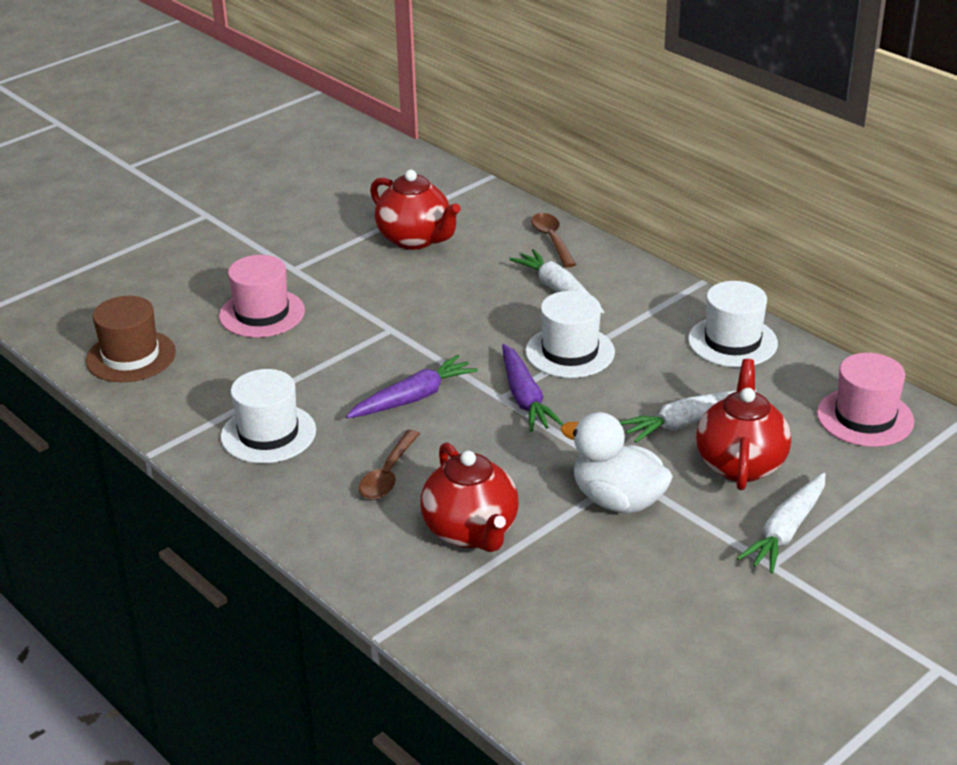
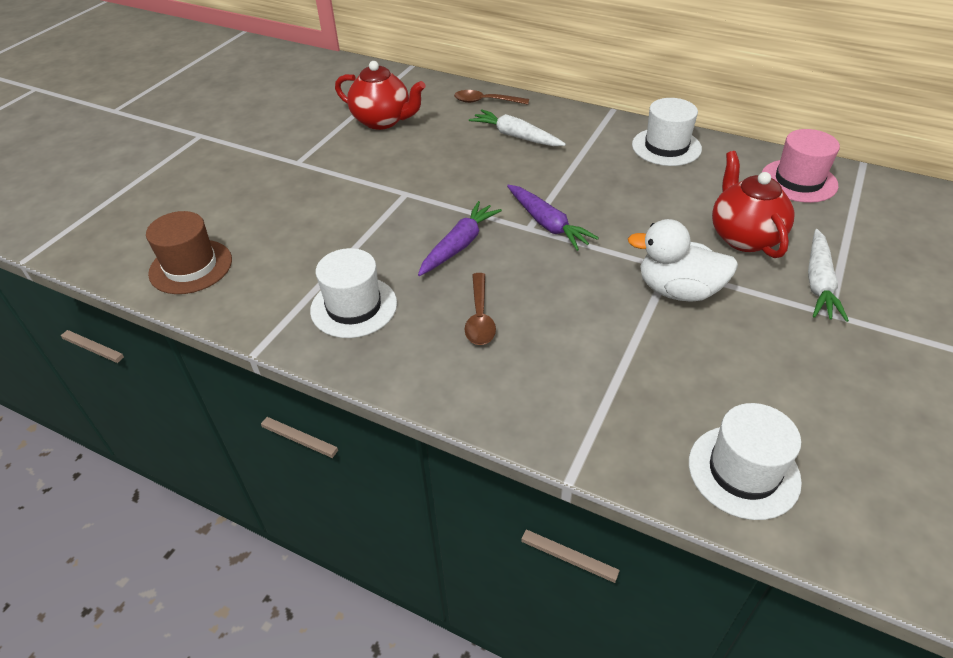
camera: 20 degrees left, 10 degrees up
pink hat [219,255,305,338] -> none
red teapot [421,442,519,552] -> none
white hat [525,291,615,378] -> white hat moved to [689,403,802,520]
brown spoon [531,213,576,268] -> brown spoon turned 45 degrees counterclockwise [454,90,529,105]
white carrot [620,389,756,443] -> none

